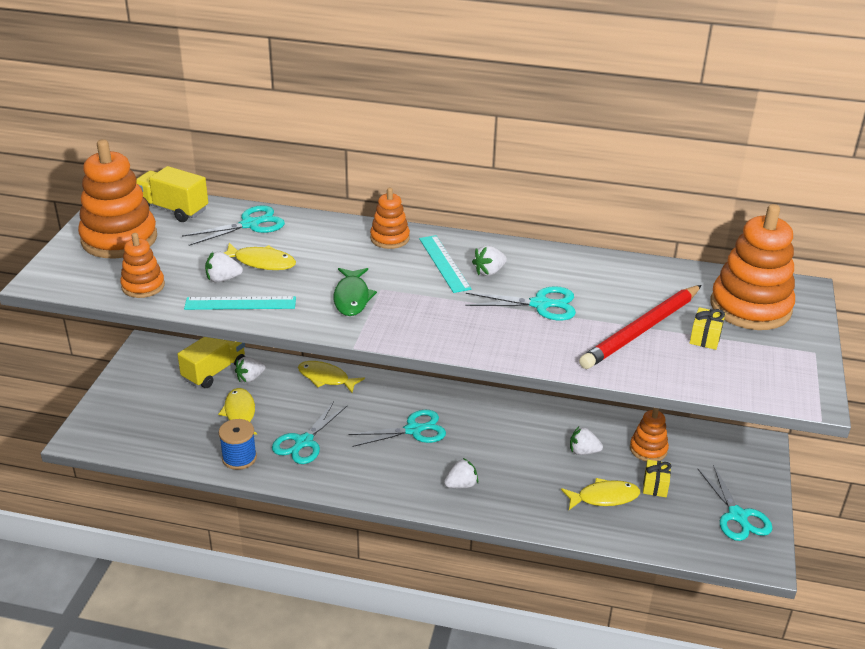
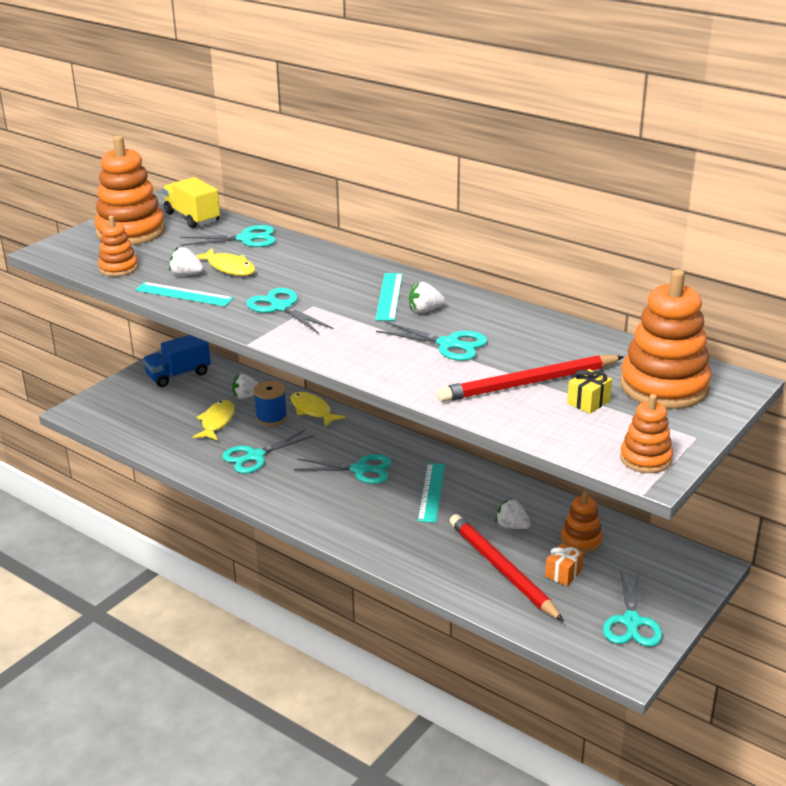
camera: 25 degrees right, 5 degrees down
yellow truck [177,337,245,388] -> none
blue spool [219,419,257,470] -> blue spool moved to [253,381,287,426]
green fish [333,268,377,316] -> turquoise scissors [246,288,334,334]
orange stacking toy [370,187,410,249] -> orange stacking toy moved to [620,394,673,473]
white strawberry [444,458,478,488] -> none
yellow fish [561,478,640,510] -> red pencil [449,514,564,622]
yellow gift [643,460,671,497] -> orange gift [545,543,583,586]
none -> blue truck [143,335,211,387]
none -> turquoise ruler [418,463,445,523]

